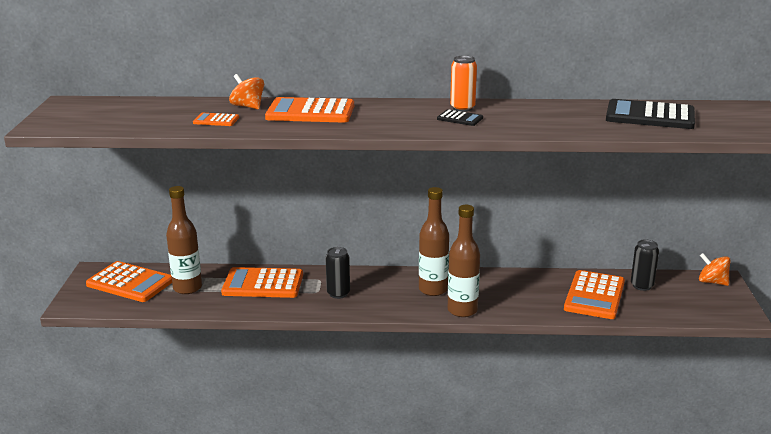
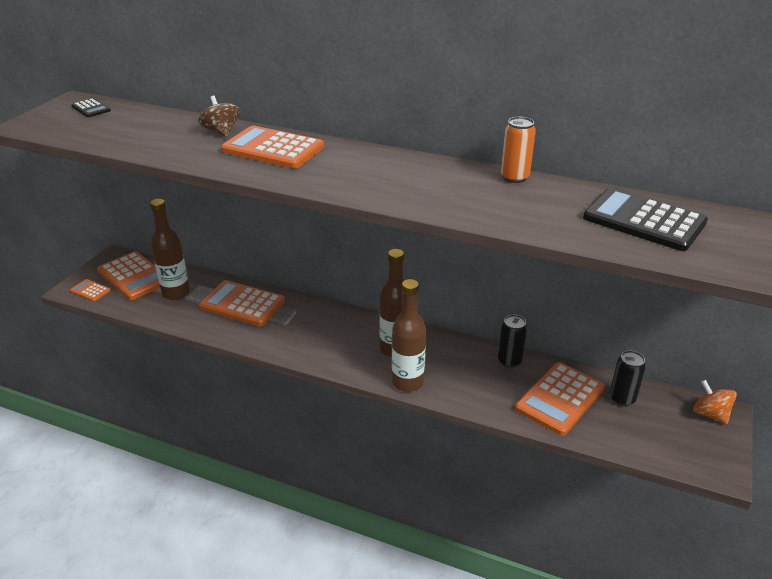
camera: 20 degrees right, 10 degrees up
orange calculator [193,113,239,126] -> orange calculator moved to [70,279,111,302]
orange spinning top [229,74,264,109] -> brown spinning top [199,96,240,137]
black can [325,247,350,299] -> black can moved to [498,315,527,368]
black calculator [437,109,483,126] -> black calculator moved to [72,98,111,117]
orange can [450,56,477,112] -> orange can moved to [501,117,536,183]

